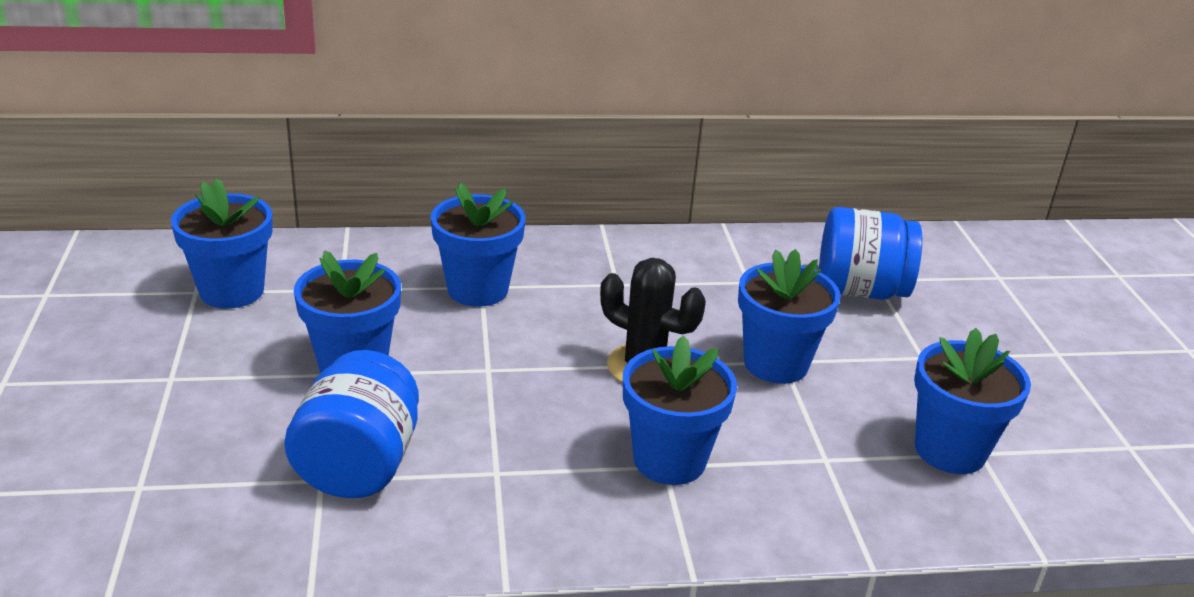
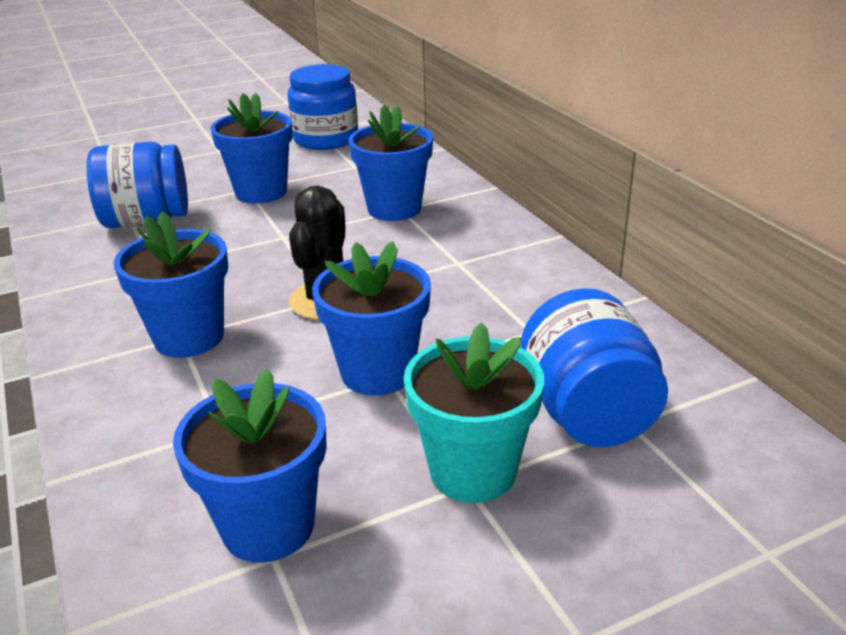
camera: 75 degrees right, 0 degrees up
blue flower pot [171,178,273,309] -> blue jar [288,64,358,150]
none -> turquoise flower pot [403,323,544,503]

